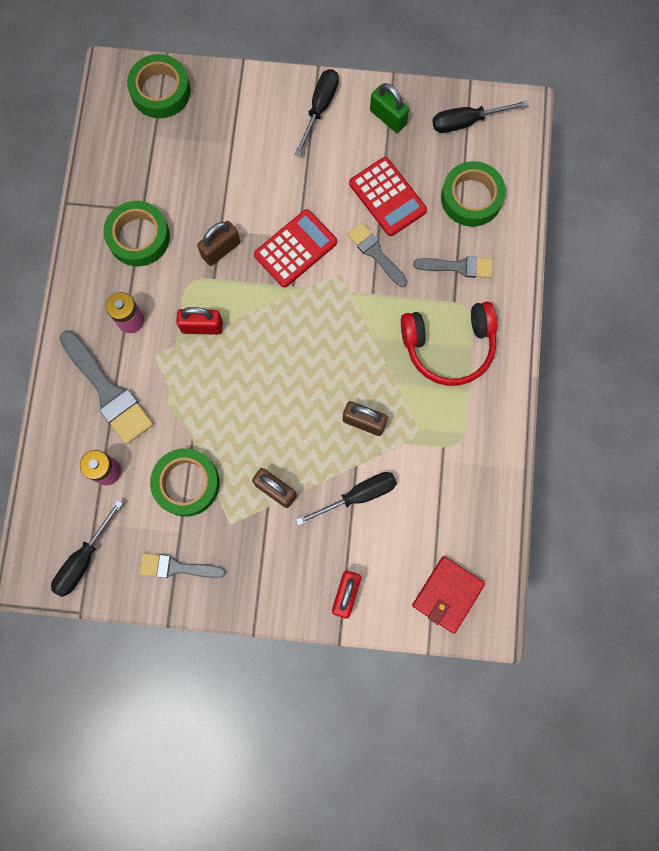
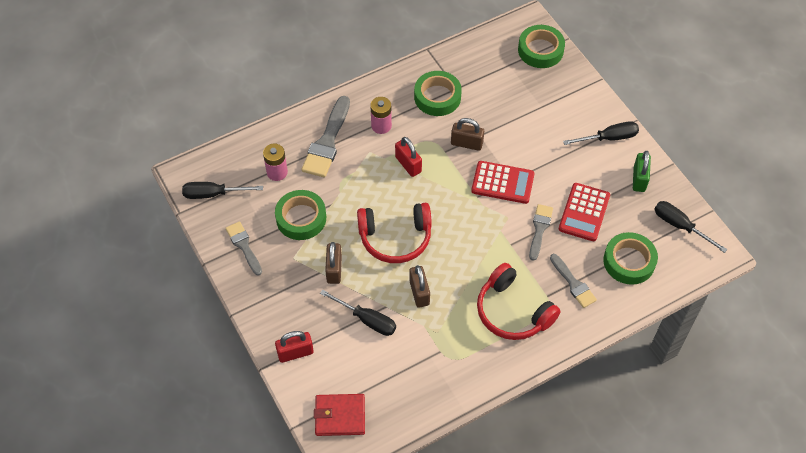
camera: 55 degrees right, 20 degrees down
none -> red headphones [357,203,432,263]

